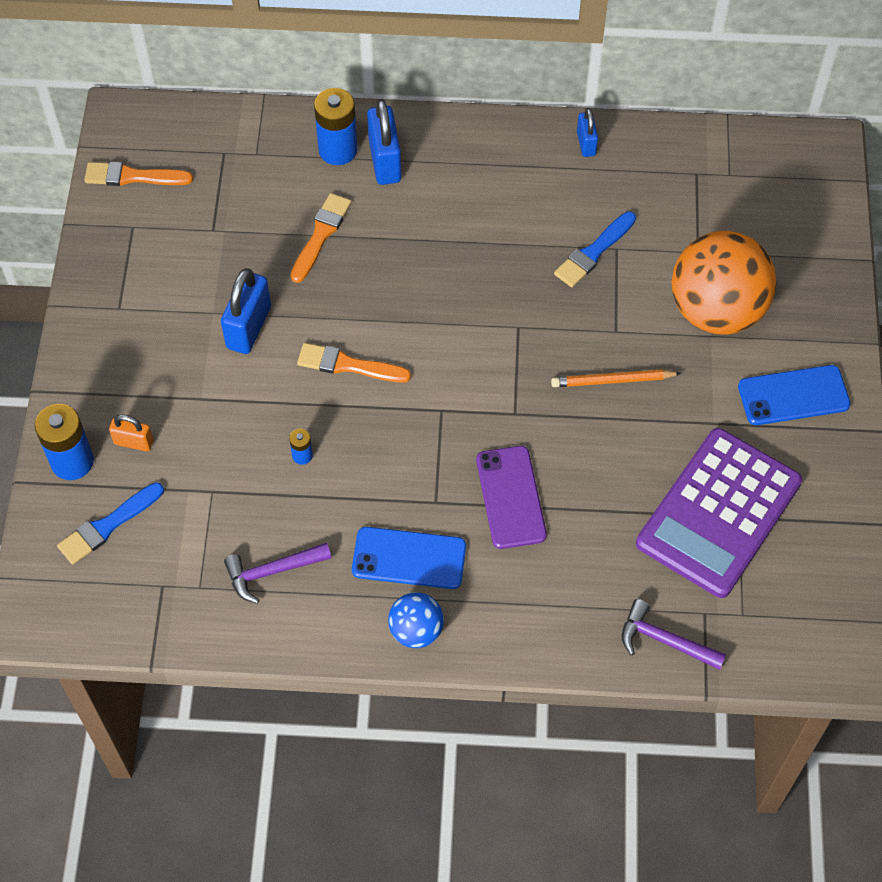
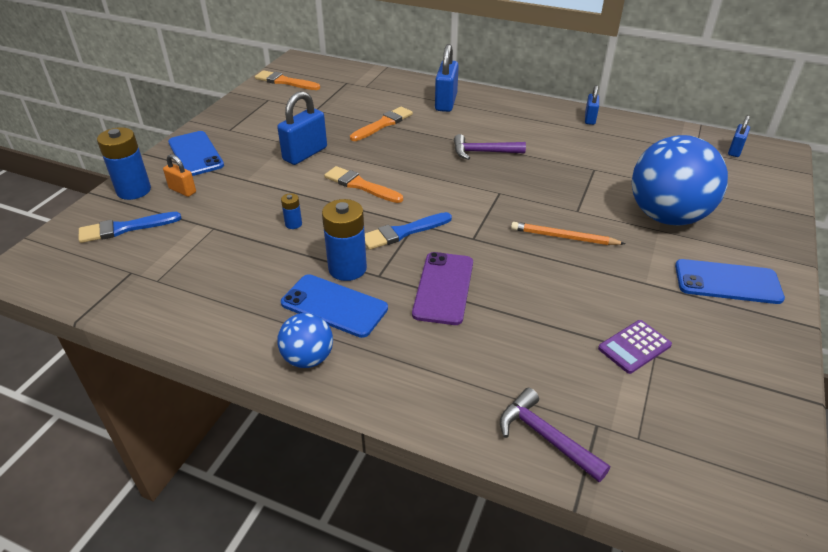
camera: 20 degrees right, 20 degrees down
purple hammer [224,543,332,604] -> purple hammer moved to [454,134,526,160]
blue battery [314,88,358,165] -> blue battery moved to [322,199,367,281]
blue brush [554,211,636,287] -> blue brush moved to [365,212,452,250]
purple calculator [636,428,802,598] -> purple calculator [598,320,672,374], size x0.40
orange ball [672,231,777,335] -> blue ball [632,135,728,226]
none -> blue phone [168,131,224,176]
none -> blue padlock [728,115,750,157]

